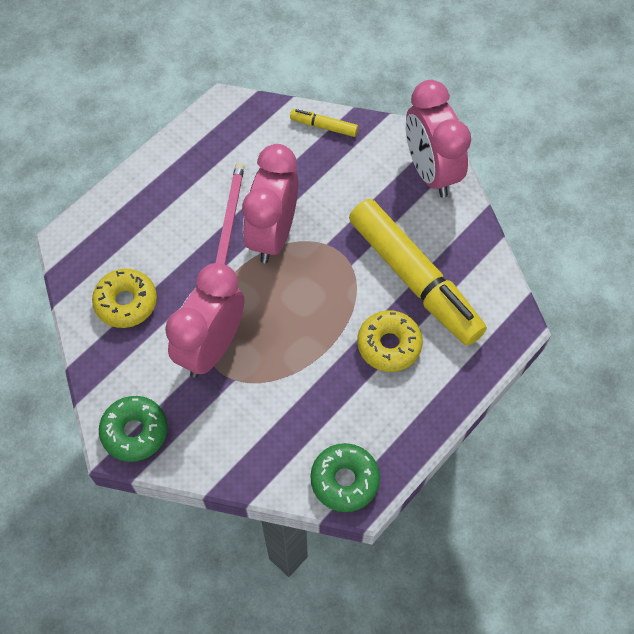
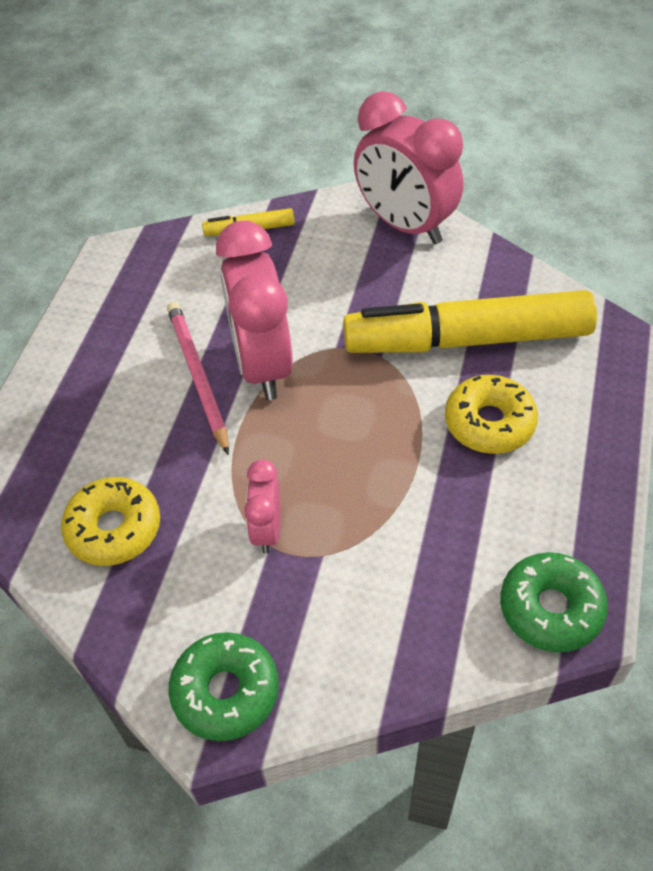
camera: 25 degrees left, 10 degrees down
pink clock [165,263,244,378] -> pink clock [244,459,280,554], size x0.50
yellow marker [349,199,487,346] -> yellow marker turned 150 degrees clockwise [343,290,597,353]

